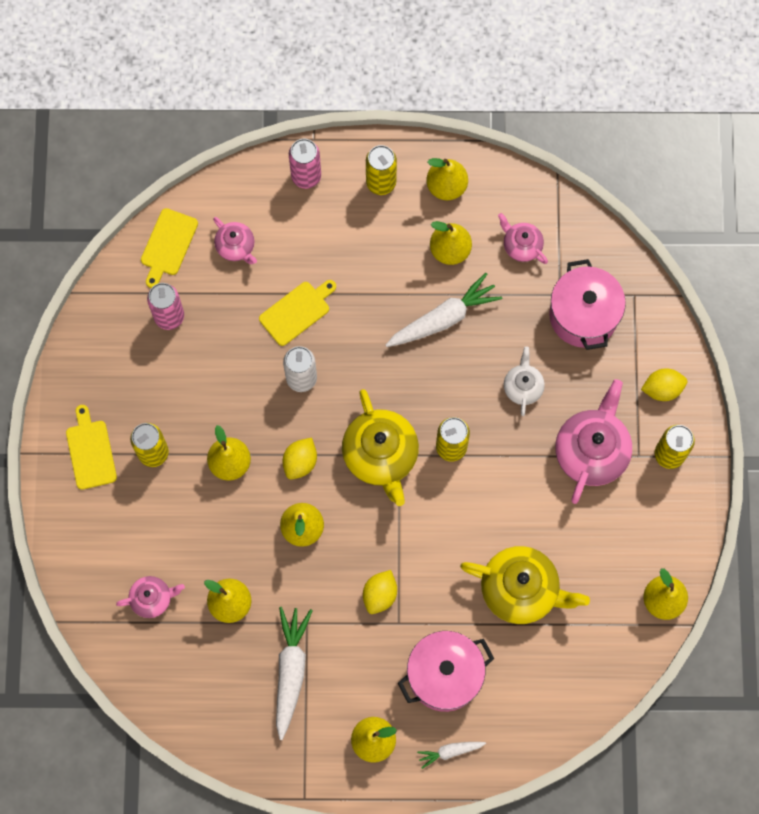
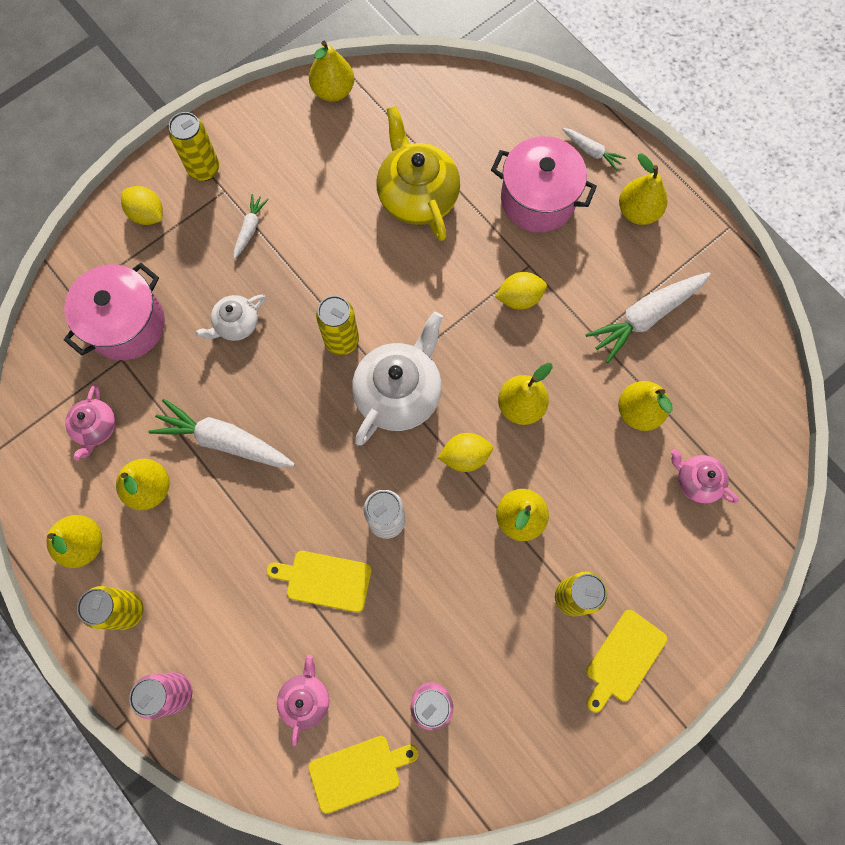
camera: 130 degrees left, 0 degrees up
yellow teapot [342,389,419,506] -> white teapot [352,312,443,445]
pink teapot [555,379,632,504] -> white carrot [234,194,269,259]

